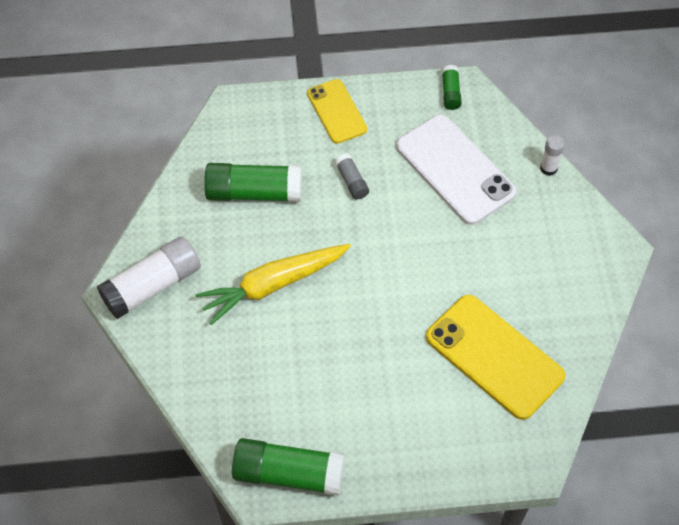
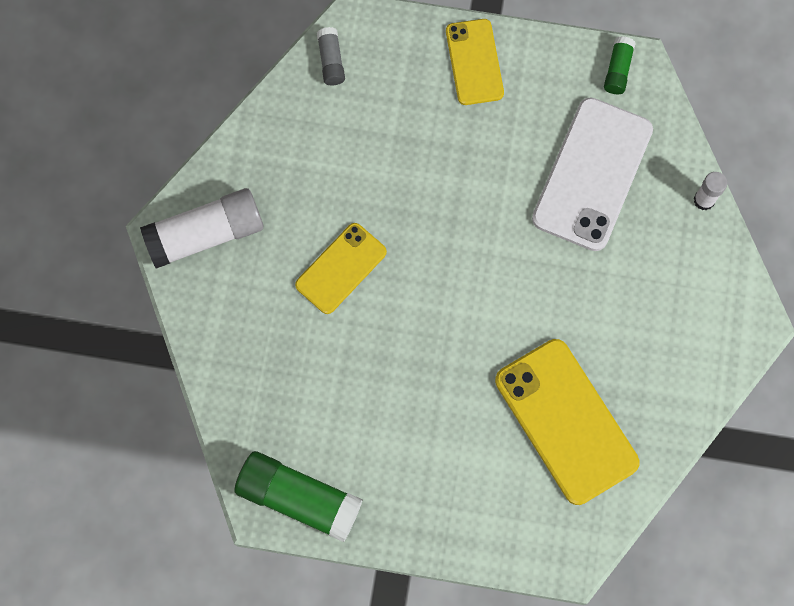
camera: 15 degrees right, 15 degrees up
yellow carrot [195,244,351,325] -> yellow phone [295,223,387,314]
green glue stick [204,163,302,202] -> none
grey glue stick [335,153,369,200] -> grey glue stick moved to [317,27,345,85]
white phone [396,115,517,225] -> white phone turned 45 degrees clockwise [532,97,653,251]

